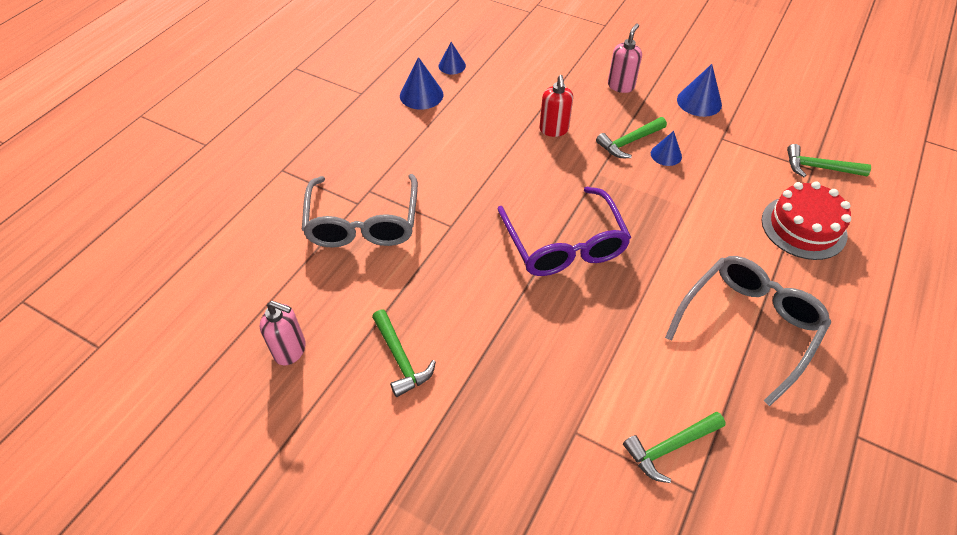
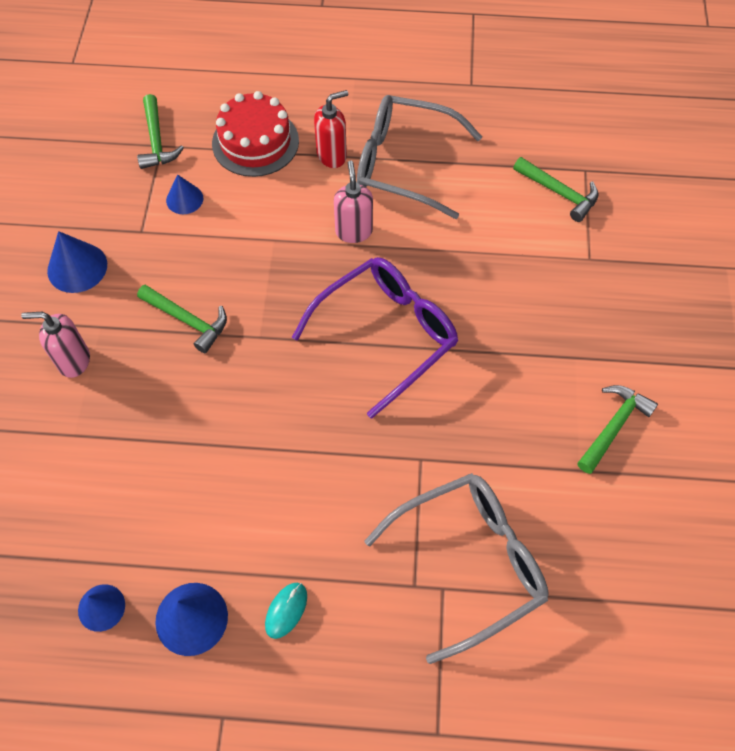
camera: 115 degrees left, 10 degrees up
pink soap dispenser [260,301,306,366] -> pink soap dispenser moved to [334,160,373,243]
red soap dispenser [539,75,573,137] -> red soap dispenser moved to [314,90,348,168]
blue cone [651,131,682,166] -> blue cone moved to [166,174,203,214]
none -> turquoise mouse [265,583,307,639]

